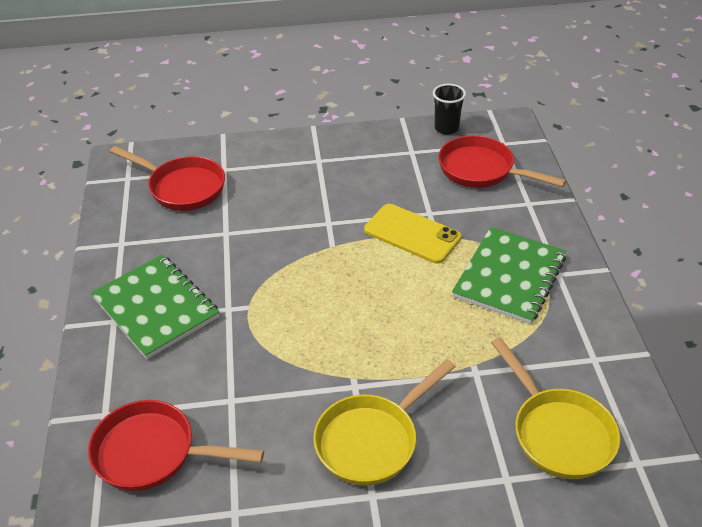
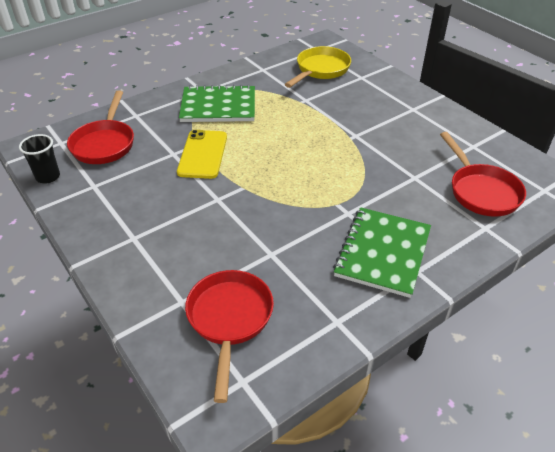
camera: 120 degrees left, 0 degrees up
yellow pan [313,359,456,486] -> none

